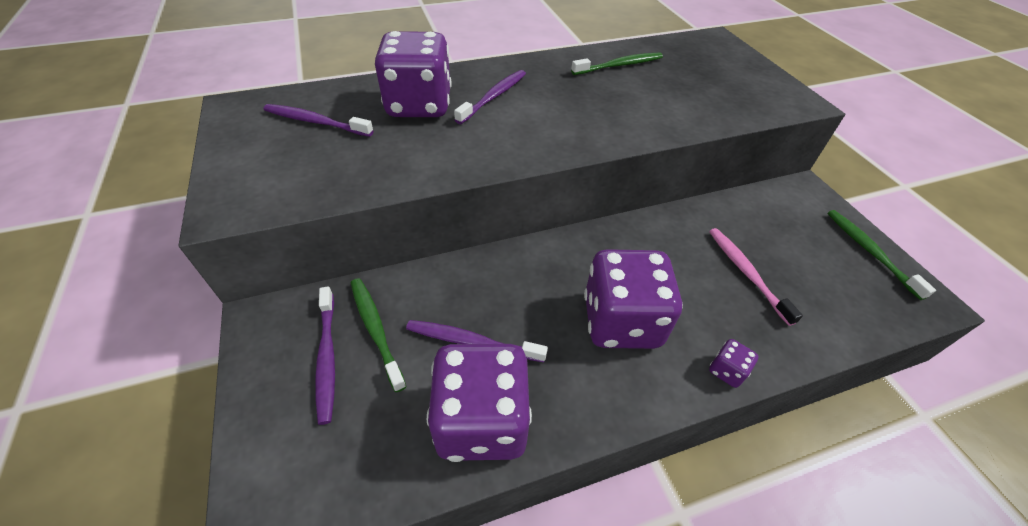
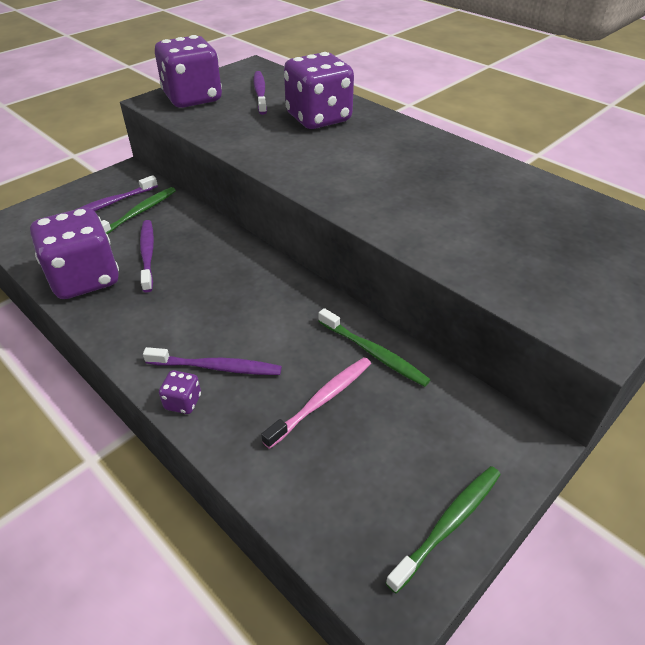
camera: 65 degrees right, 5 degrees down
purple toothbrush [454,70,526,124] -> purple toothbrush moved to [143,347,282,375]
green toothbrush [571,52,663,75] -> green toothbrush moved to [318,308,431,387]
purple dice [584,249,683,349] -> purple dice moved to [155,35,222,108]

